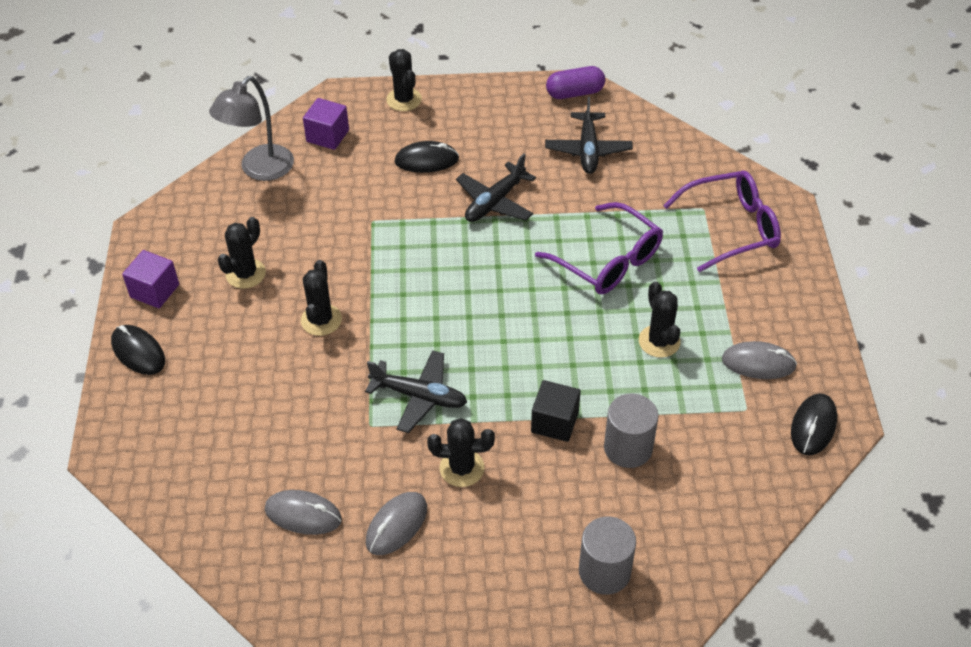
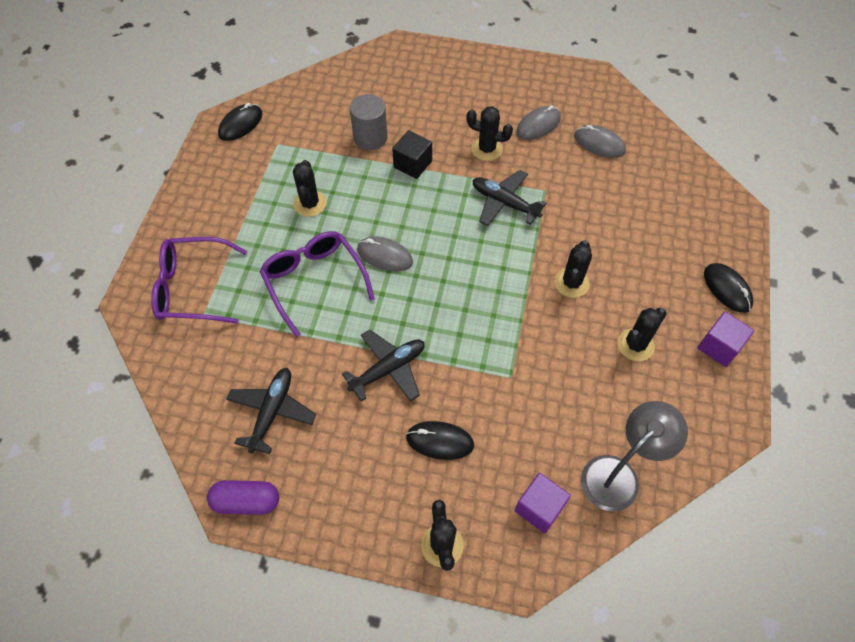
camera: 165 degrees left, 10 degrees up
grey cylinder [579,517,636,595] -> none
grey mouse [722,341,797,379] -> grey mouse moved to [357,237,413,271]

